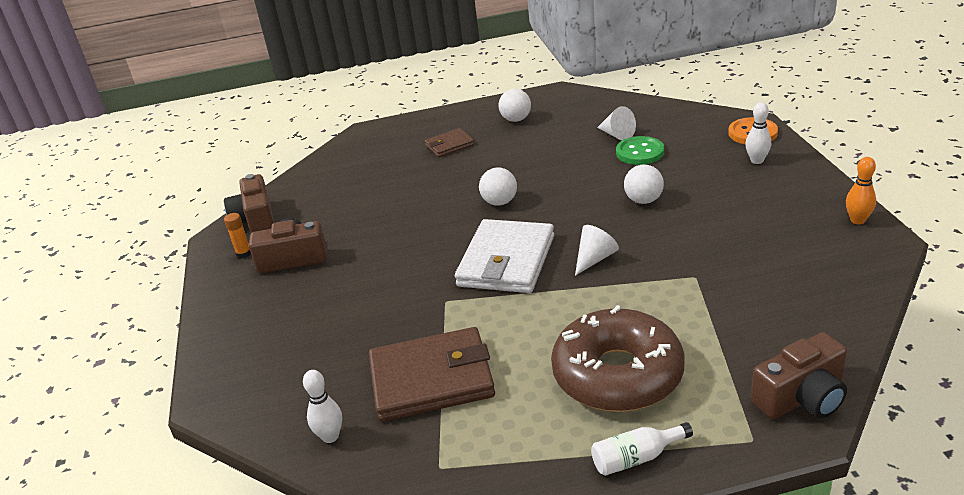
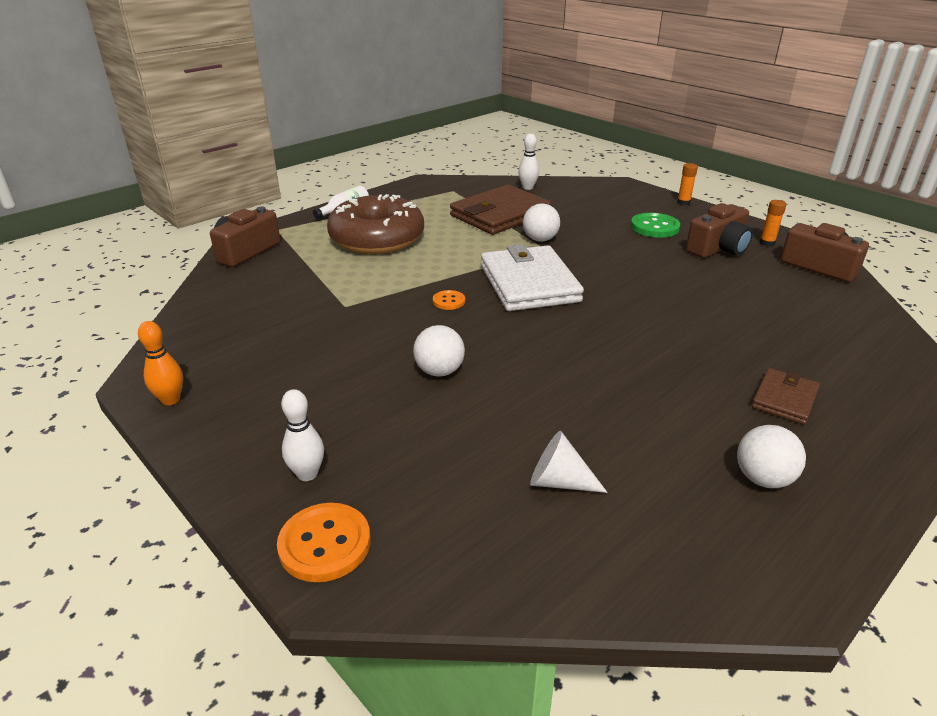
camera: 145 degrees right, 0 degrees up
white ball [479,167,517,206] -> white ball moved to [523,203,560,242]
white cone [575,225,619,276] -> orange button [433,290,465,310]
green button [616,136,664,165] -> green button moved to [631,213,680,238]
none -> orange glue stick [677,163,698,205]

